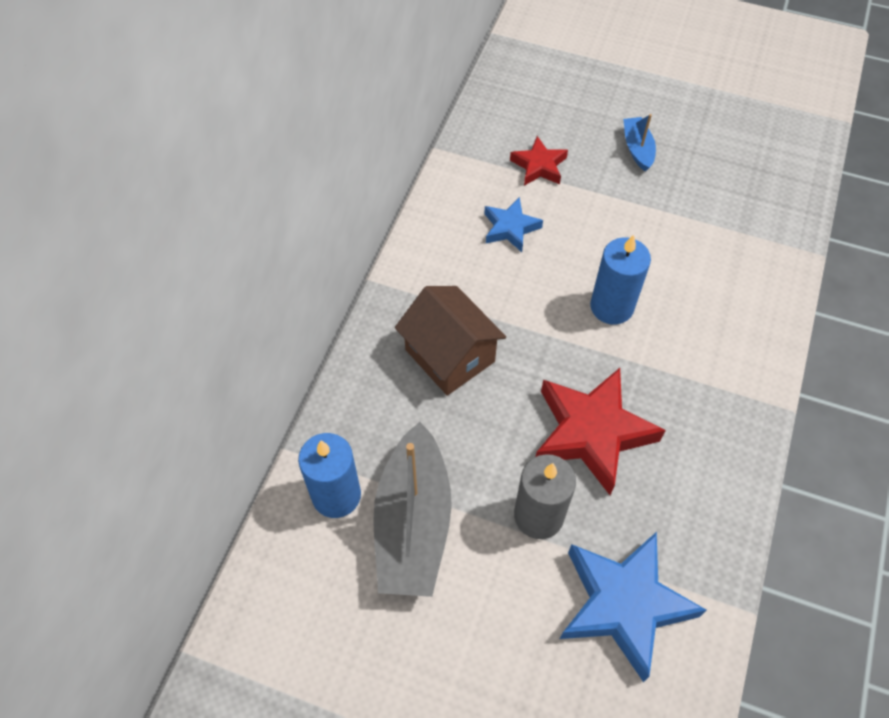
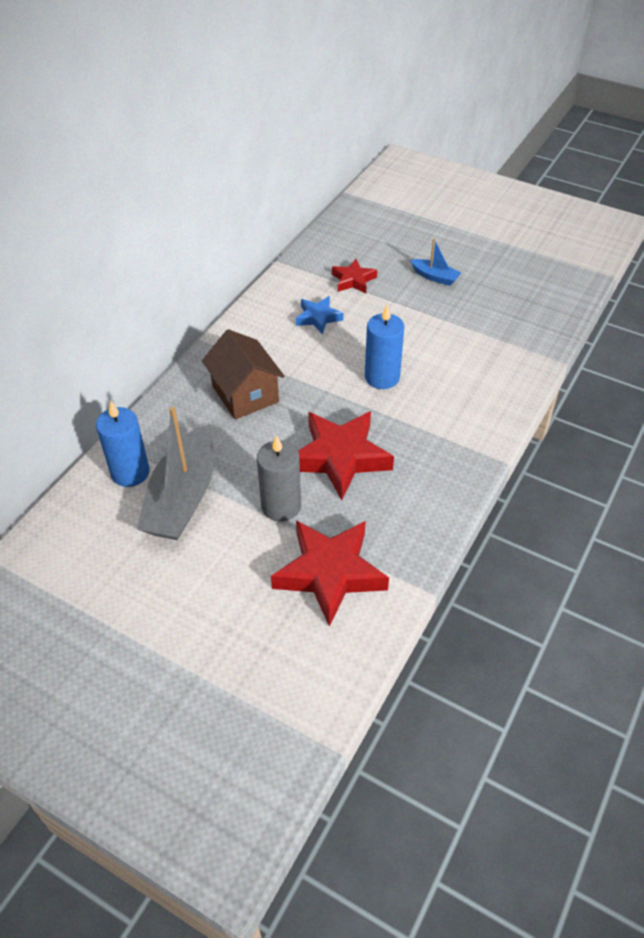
camera: 10 degrees right, 10 degrees down
blue star [560,532,706,682] -> red star [271,520,389,627]
blue boat [623,114,656,171] -> blue boat turned 120 degrees clockwise [410,239,461,286]

